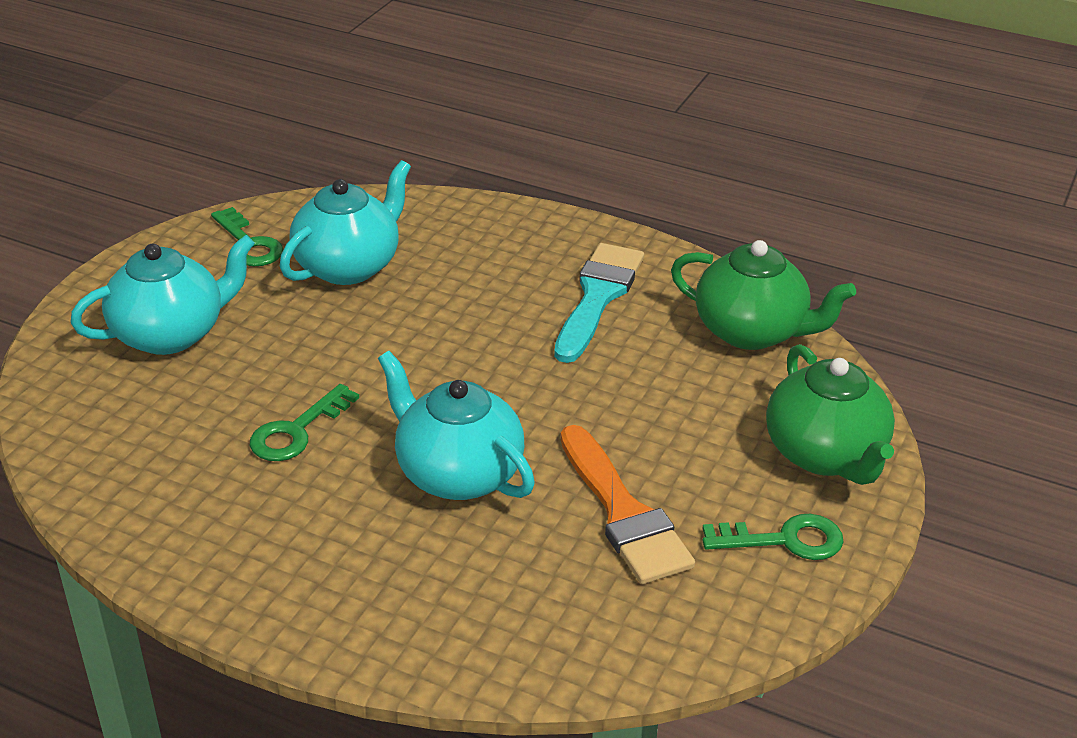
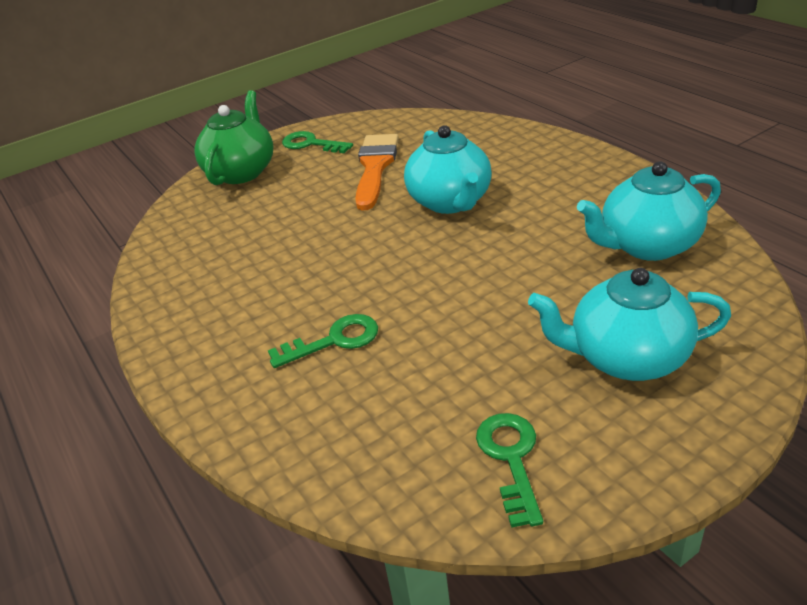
camera: 145 degrees left, 0 degrees up
green key [250,384,359,461] -> green key moved to [268,314,378,368]
turquoise teapot [280,160,411,285] -> turquoise teapot moved to [577,161,721,261]
turquoise brush [554,243,644,363] -> none
green teapot [671,240,856,350] -> none

